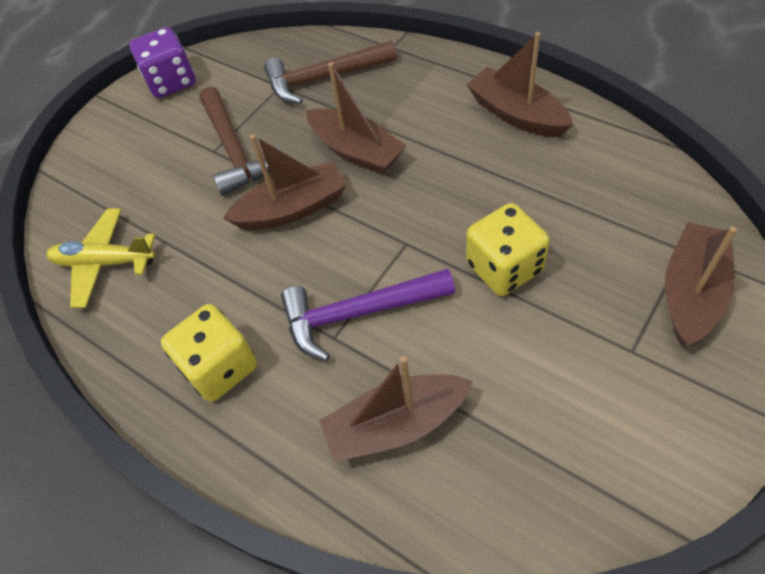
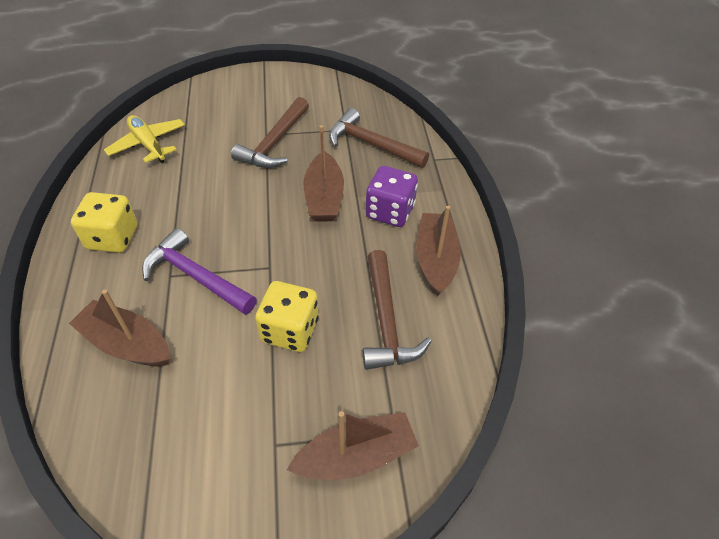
camera: 40 degrees right, 5 degrees down
purple dice [129,27,196,98] -> purple dice moved to [366,166,418,227]
brown boat [223,134,347,230] -> none
none -> brown hammer [363,250,431,370]

